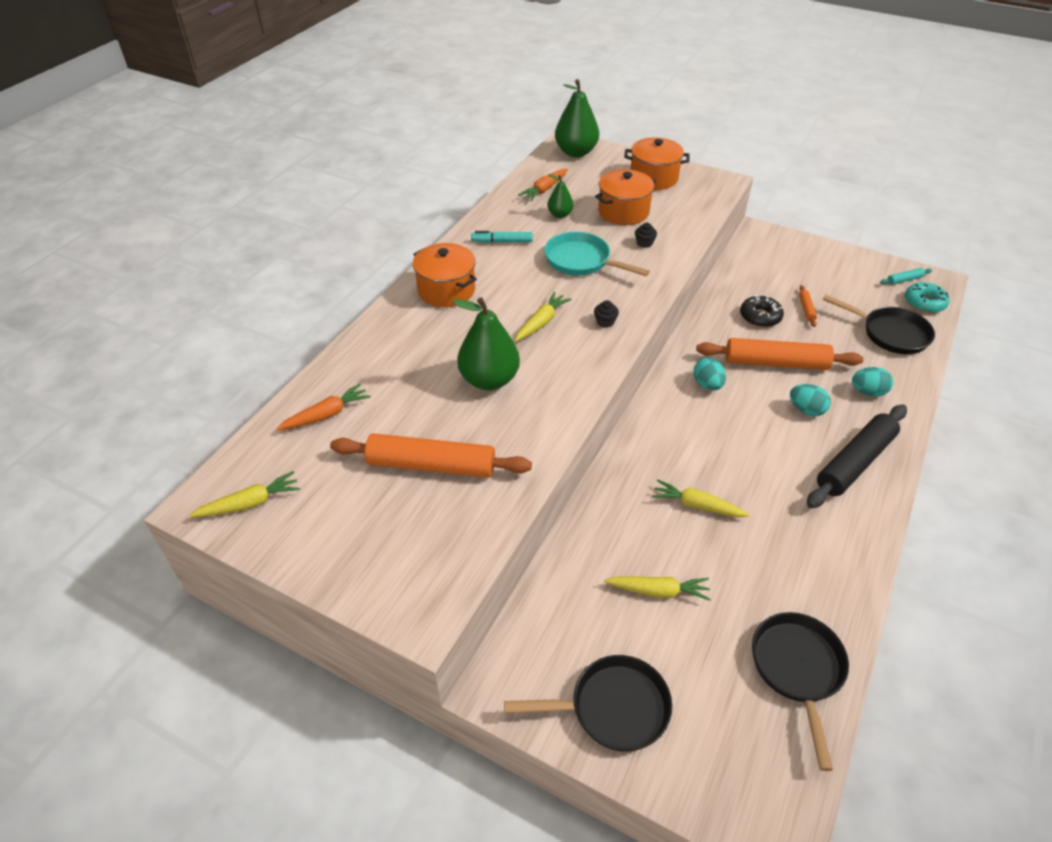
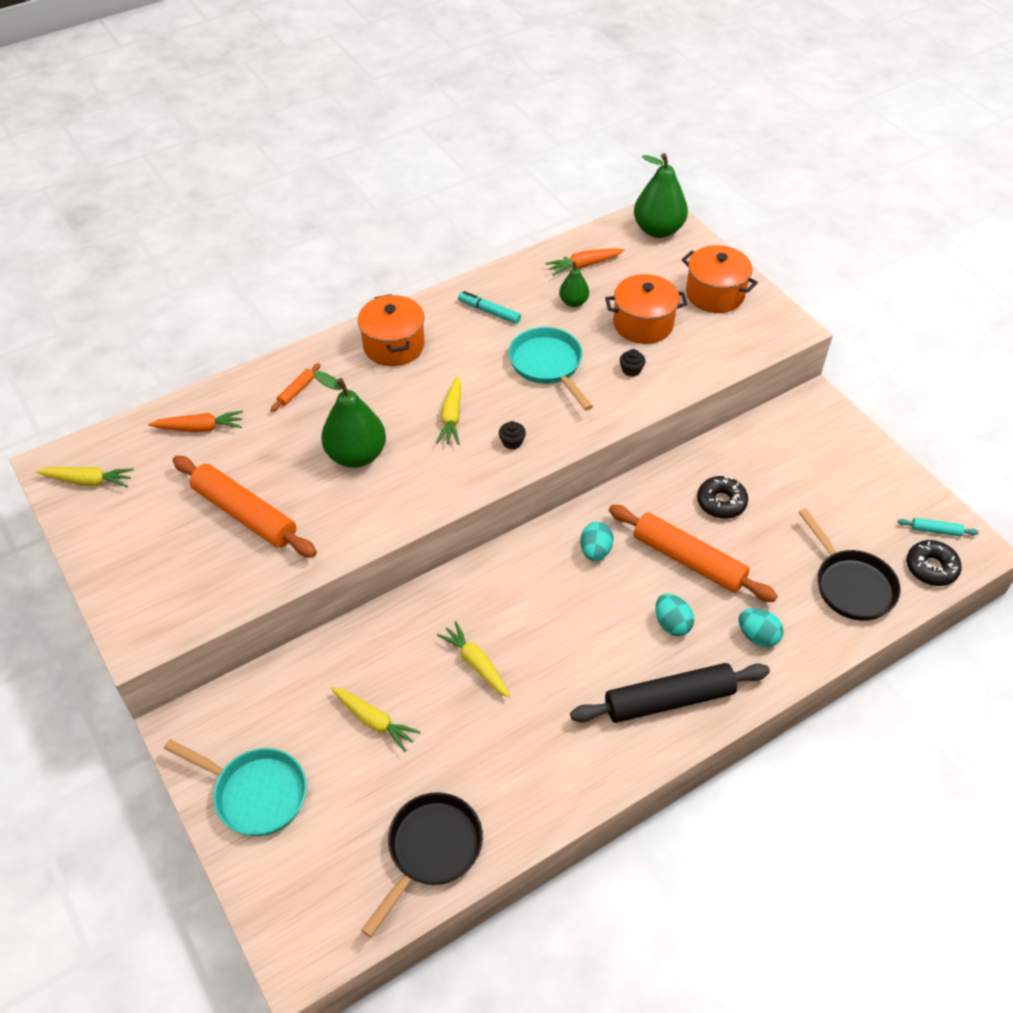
camera: 30 degrees right, 5 degrees up
black pan [504,655,672,752] -> turquoise pan [164,739,307,836]
yellow carrot [515,292,571,342] -> yellow carrot turned 120 degrees clockwise [436,376,461,445]
orange rolling pin [799,285,817,327] -> orange rolling pin moved to [271,363,320,412]
turquoise donut [905,282,950,313] -> black donut [907,540,962,586]

